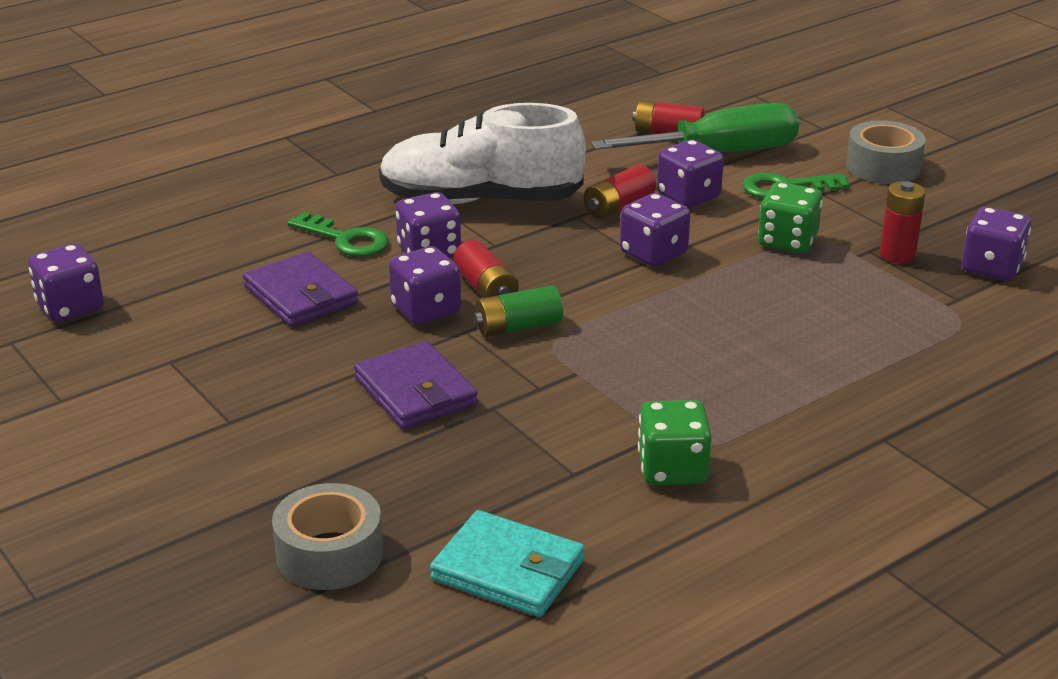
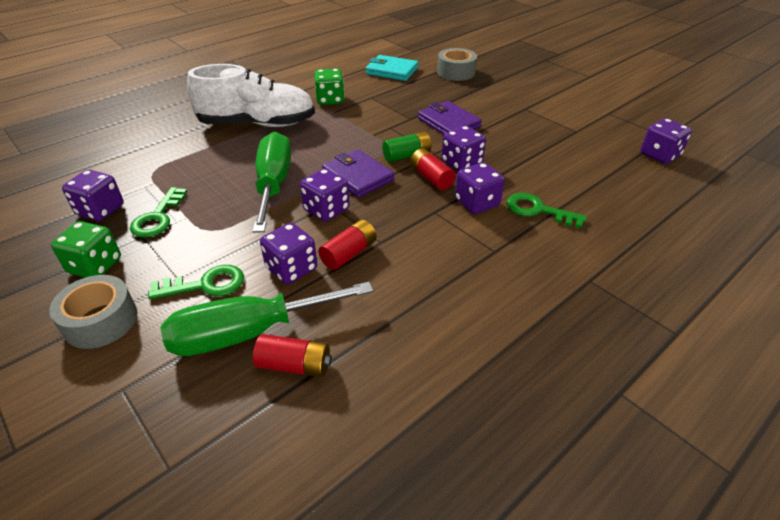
camera: 175 degrees right, 10 degrees up
purple wallet [243,252,358,327] -> purple wallet moved to [322,149,395,198]
white shoe [379,103,586,204] -> white shoe moved to [187,64,315,127]
green dice [758,182,823,253] -> green dice moved to [51,221,121,278]
red battery [880,181,925,264] -> green key [130,187,187,238]
none -> green screwdriver [252,132,291,233]

